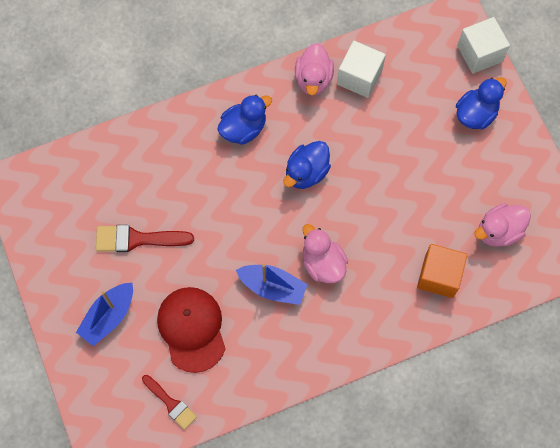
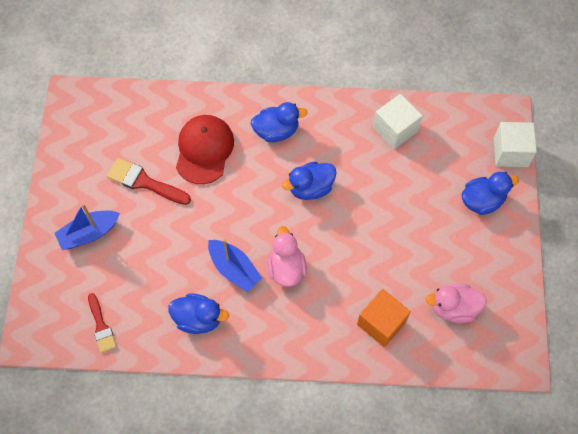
camera: 25 degrees right, 5 degrees down
red cap [157,287,226,373] -> red cap moved to [176,115,234,184]
pink duck [295,43,334,95] -> none
none -> blue duck [168,293,229,334]

